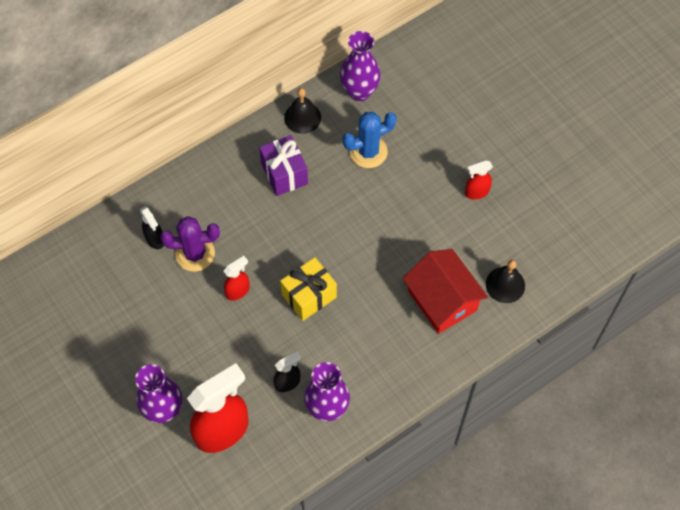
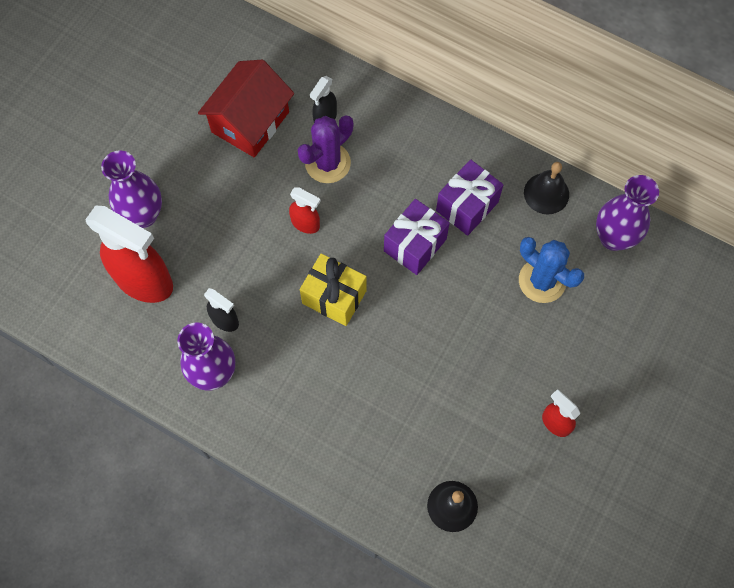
camera: 65 degrees right, 5 degrees up
purple cactus [160,216,220,272] -> purple cactus turned 75 degrees clockwise [298,115,353,183]
red house [403,249,488,334] -> red house moved to [198,60,294,158]
none -> purple gift [384,199,450,275]

